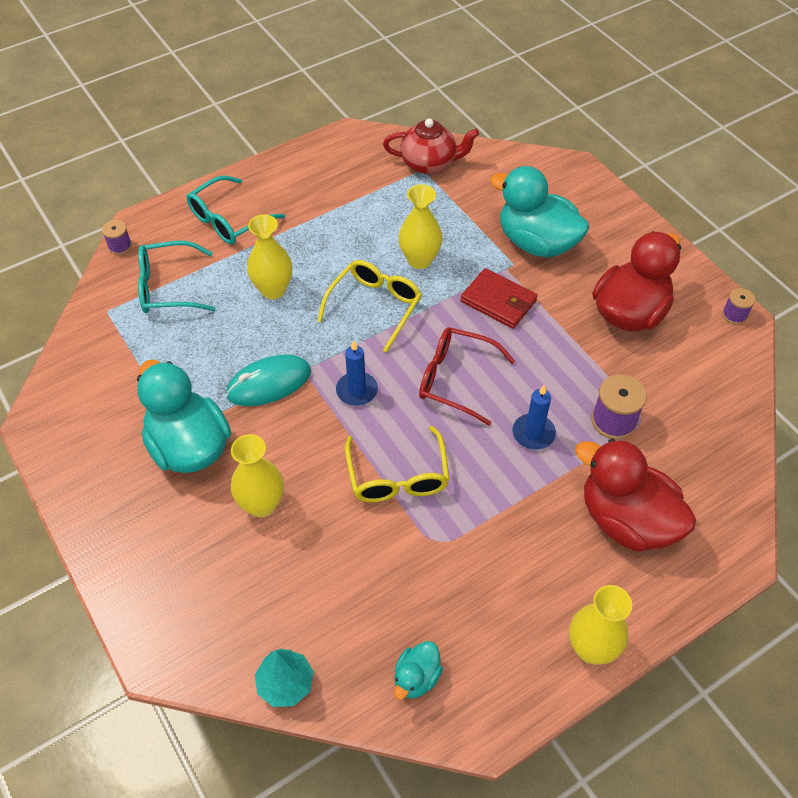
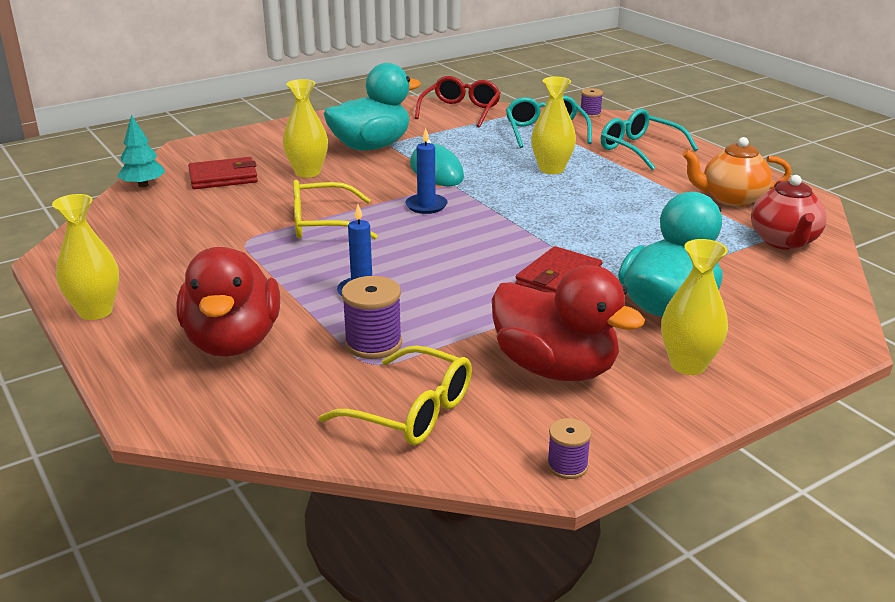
camera: 90 degrees right, 25 degrees down
yellow glasses [317,260,422,353] -> yellow glasses moved to [319,345,472,445]
turquoise duck [394,641,443,700] -> none
yellow vase [398,184,443,269] -> yellow vase moved to [661,239,728,375]
red glasses [419,327,515,425] -> red glasses moved to [415,76,501,128]
red duck [575,439,696,552] -> red duck turned 135 degrees clockwise [176,247,280,357]
none -> red wallet [188,157,258,189]
none -> orange teapot [682,137,792,207]

